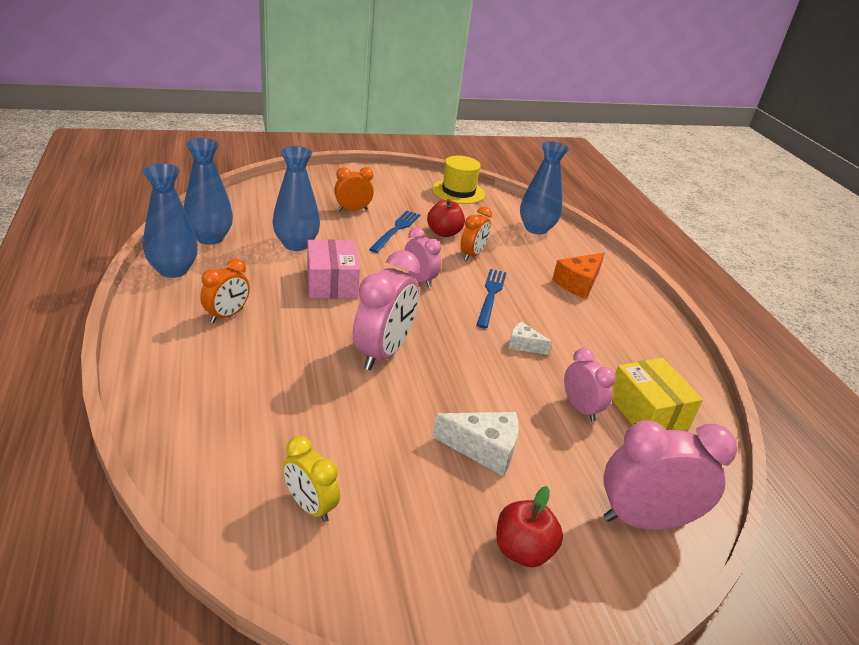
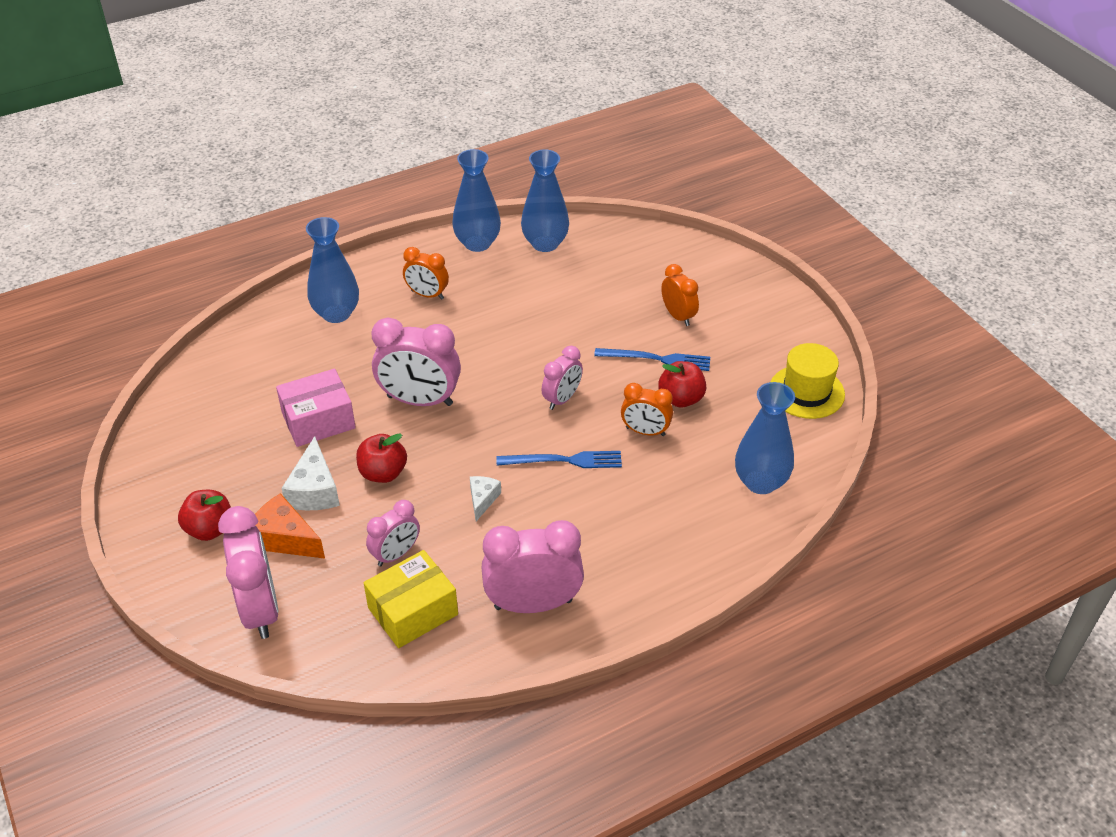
camera: 80 degrees right, 10 degrees up
blue vase [272,146,320,251] -> blue vase moved to [306,217,359,323]
yellow clock [283,436,340,522] -> none
pink box [307,240,360,298] -> pink box moved to [276,369,356,447]
orange cheese [552,253,605,299] -> orange cheese moved to [255,493,325,559]
none -> red apple [356,433,407,483]
none -> pink clock [481,520,584,613]

